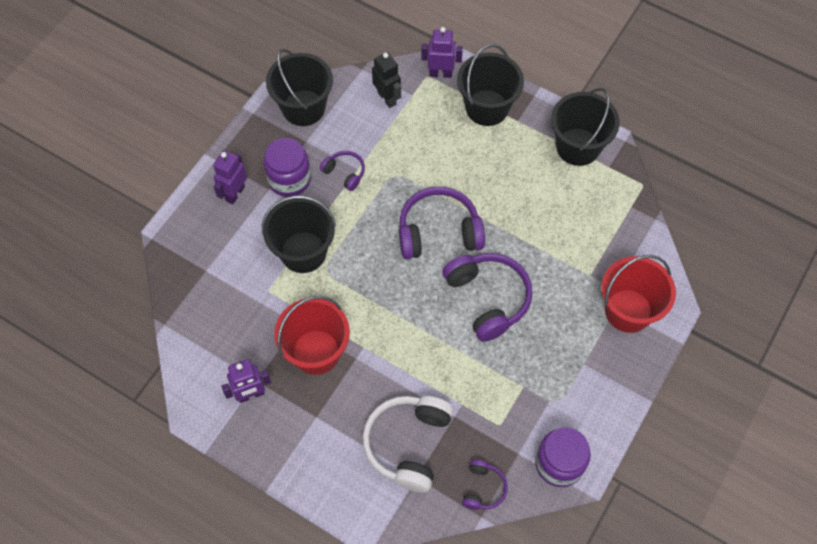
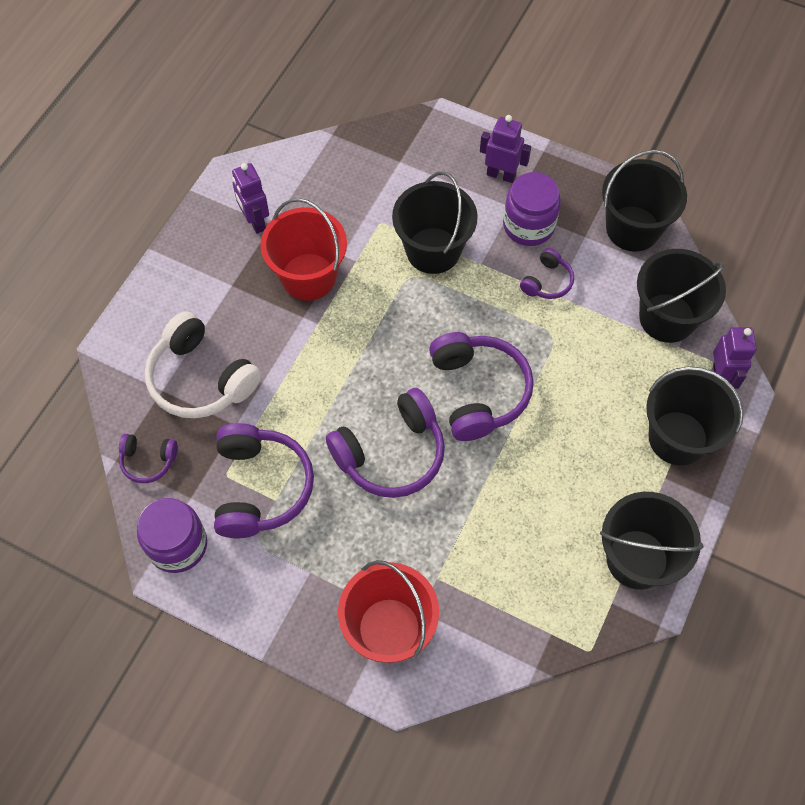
camera: 85 degrees right, 0 degrees up
white headphones [363,396,454,492] -> white headphones turned 150 degrees counterclockwise [145,311,261,418]
black robot [372,52,401,108] -> black bucket [637,249,726,343]
none -> purple headphones [214,423,314,538]

